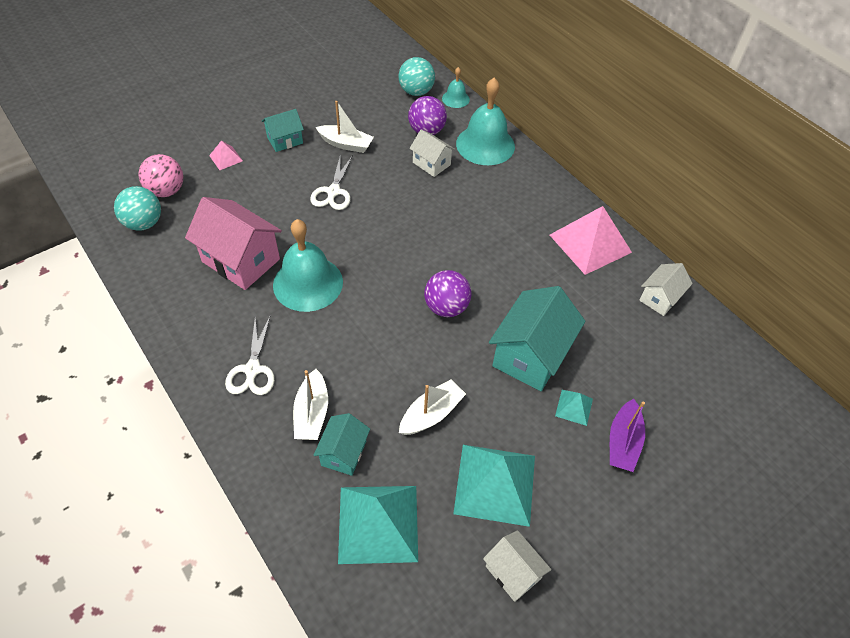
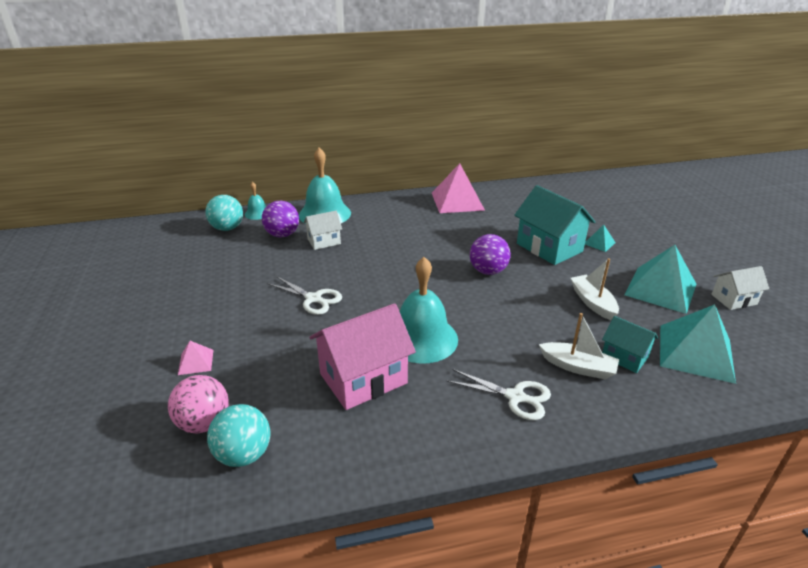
camera: 65 degrees left, 20 degrees down
turquoise house [262,109,304,152] -> none
white boat [315,101,374,153] -> none
purple boat [610,399,645,472] -> none
white house [639,263,693,316] -> none

